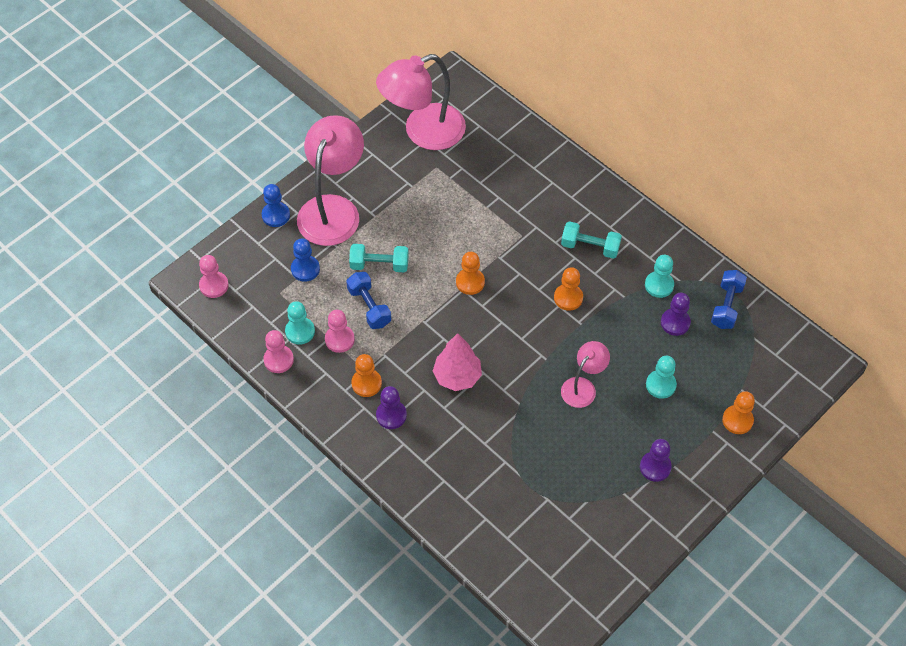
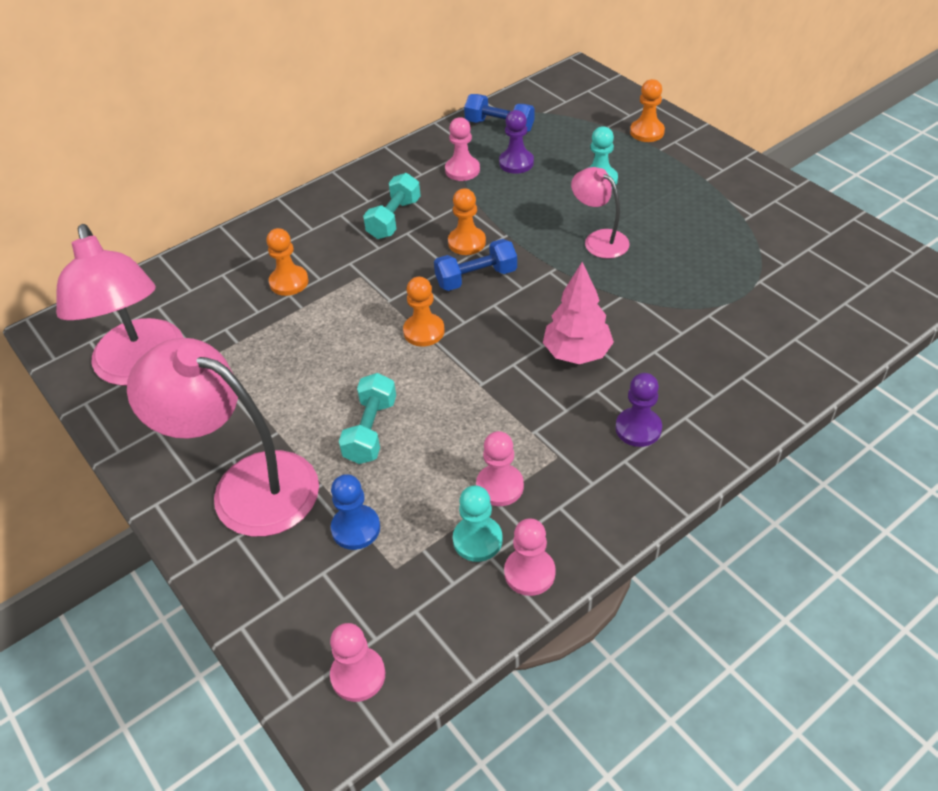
camera: 80 degrees left, 10 degrees down
blue pawn [262,184,290,227] -> none
blue dumbbell [346,272,391,329] -> blue dumbbell moved to [434,239,517,291]
orange pawn [351,354,382,397] -> orange pawn moved to [266,228,309,296]
purple pawn [640,439,672,482] -> none
turquoise pawn [645,255,674,298] -> pink pawn [445,117,480,181]

